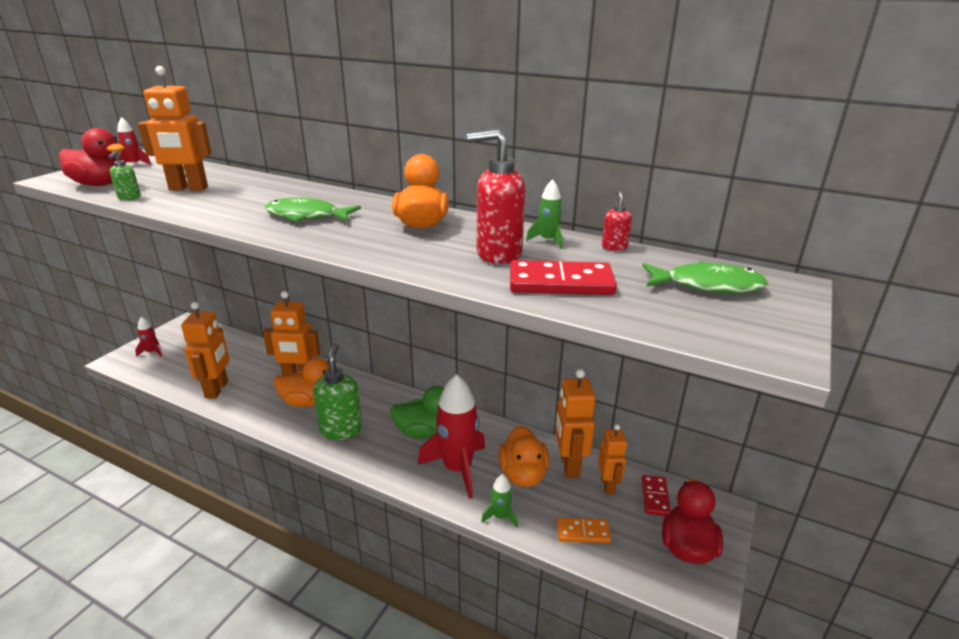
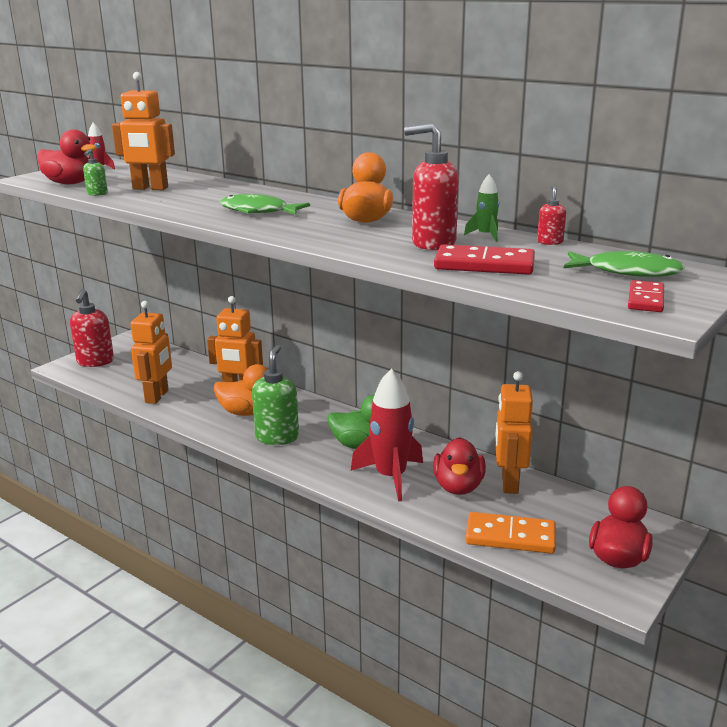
camera: 10 degrees right, 5 degrees down
red rocket [135,317,162,357] -> red soap dispenser [70,289,114,367]
green rocket [481,474,518,528] -> none
orange duck [499,426,549,487] -> red duck [433,437,486,495]
orange domino [557,518,611,543] -> orange domino [465,512,556,554], size x1.64
orange robot [598,424,627,494] -> none
red domino [641,475,671,516] -> red domino moved to [628,280,664,312]

